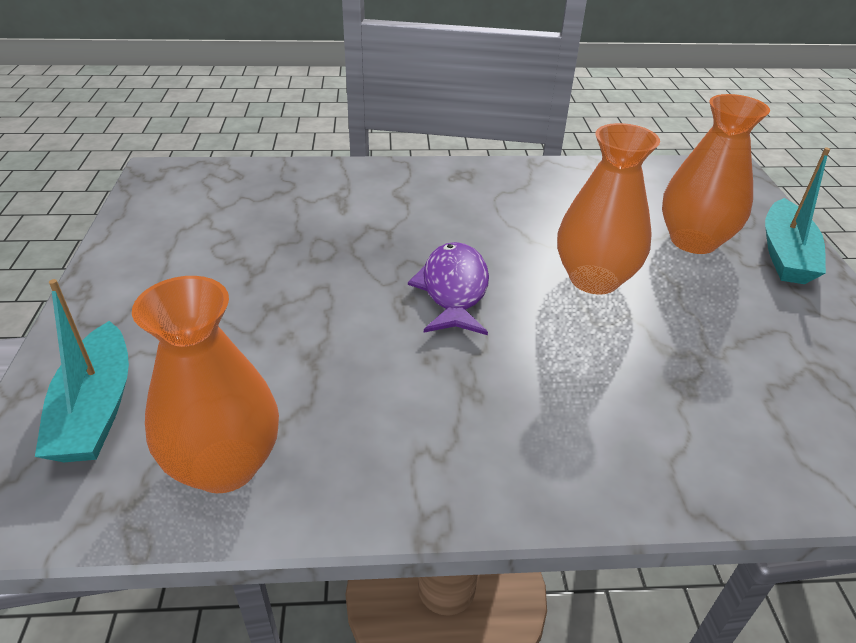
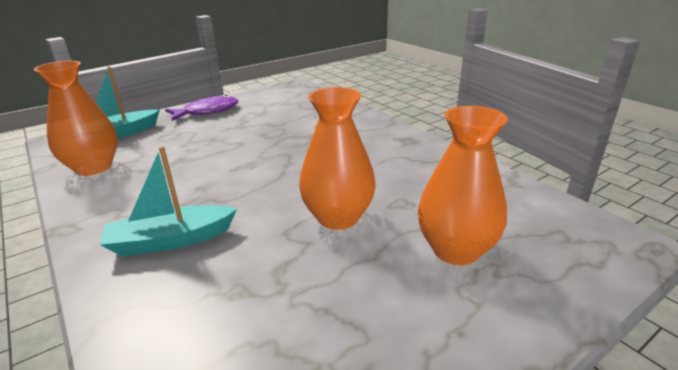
camera: 60 degrees right, 10 degrees down
purple fish [408,242,489,335] -> purple fish moved to [165,95,239,121]
turquoise boat [765,147,830,284] -> turquoise boat moved to [100,146,237,257]

